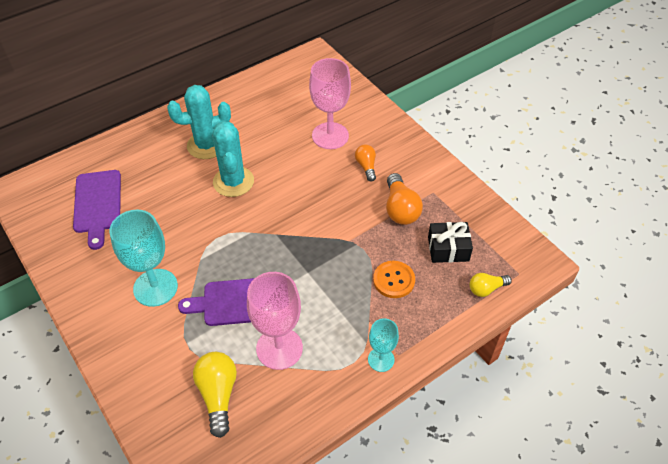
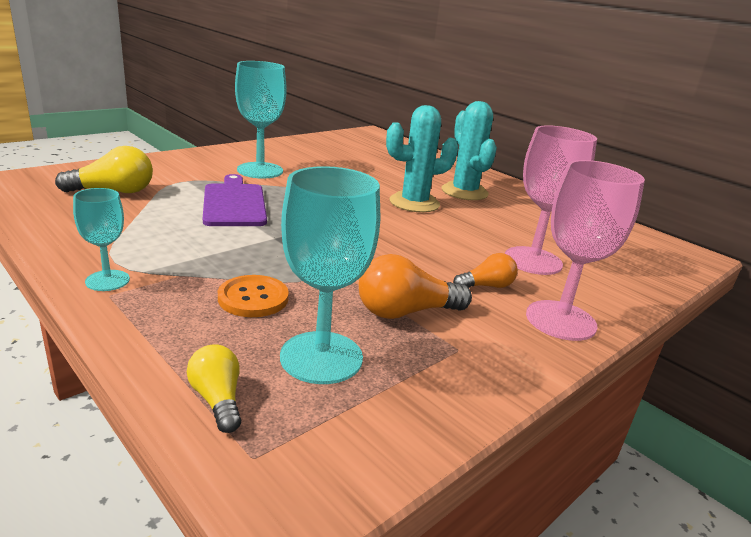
camera: 80 degrees right, 25 degrees down
purple cutting board [73,170,121,250] -> none
pink goblet [247,272,303,370] -> pink goblet moved to [526,160,645,341]
black gift [428,222,473,263] -> turquoise goblet [280,166,380,384]

